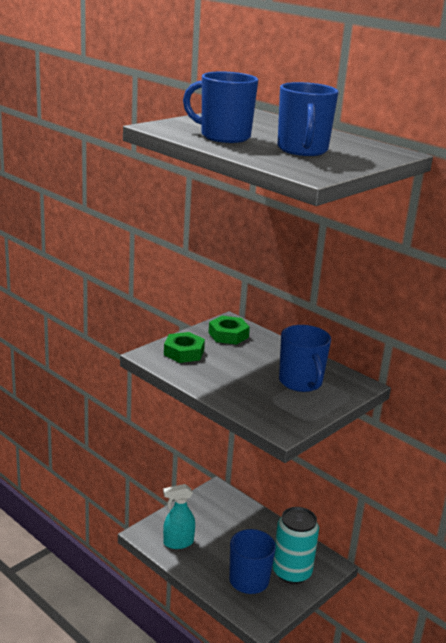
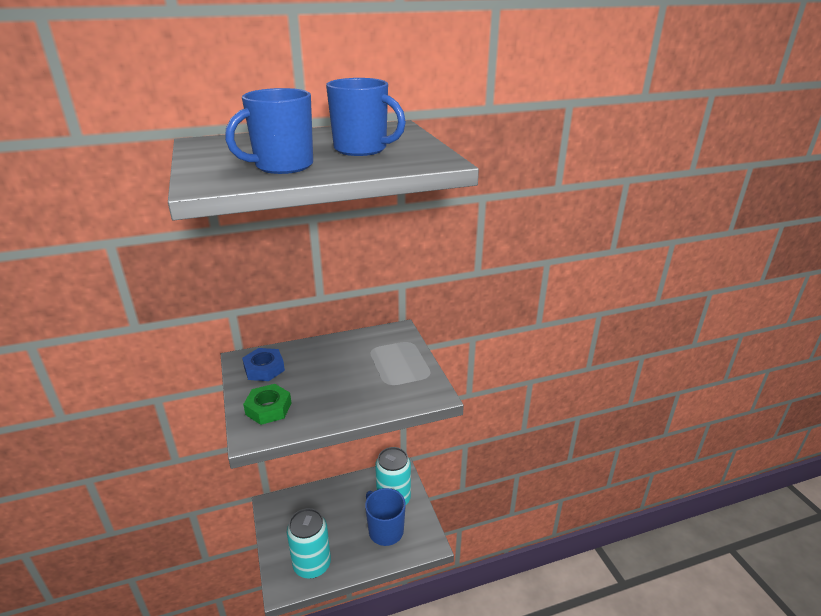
camera: 60 degrees left, 5 degrees up
turquoise spray bottle [163,484,195,549] -> turquoise can [287,508,331,579]
green nut [209,316,250,345] -> blue nut [242,348,285,381]
blue mug [279,325,331,392] -> none

